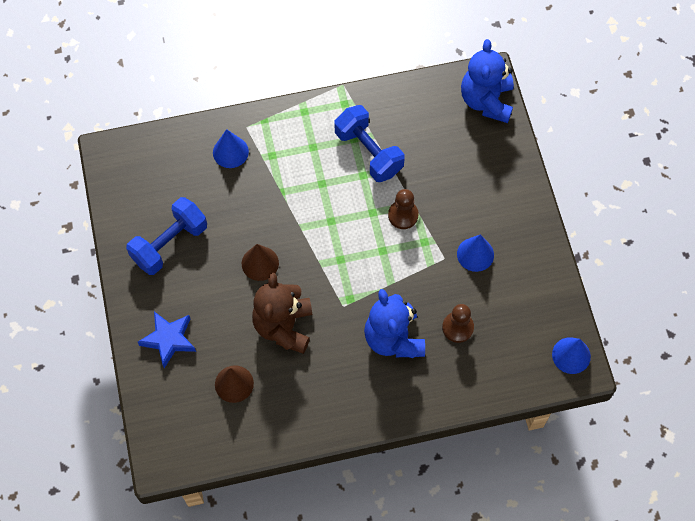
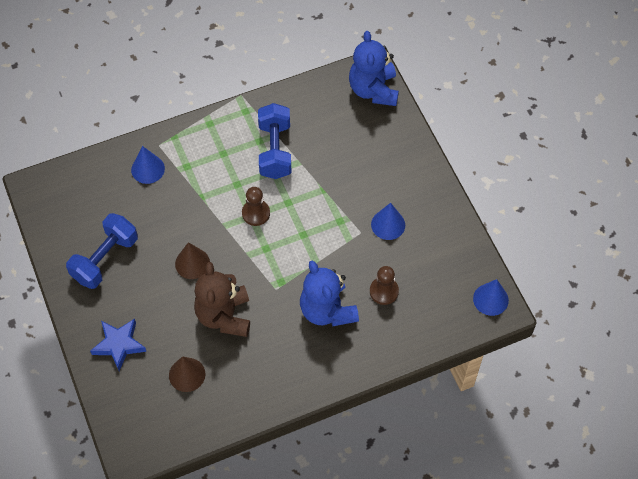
camera: 10 degrees left, 5 degrees down
blue dumbbell [335,105,405,182] -> blue dumbbell turned 45 degrees clockwise [258,103,292,179]
brown pawn [388,189,419,229] -> brown pawn moved to [242,187,270,226]

